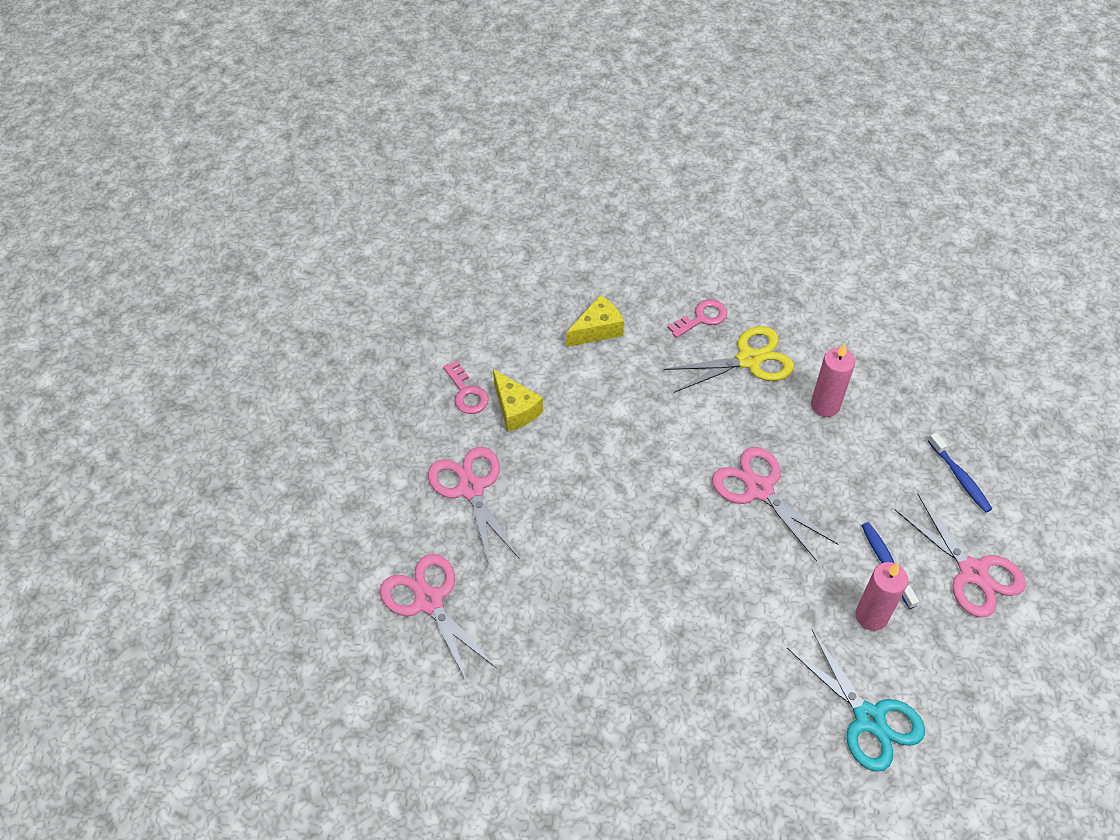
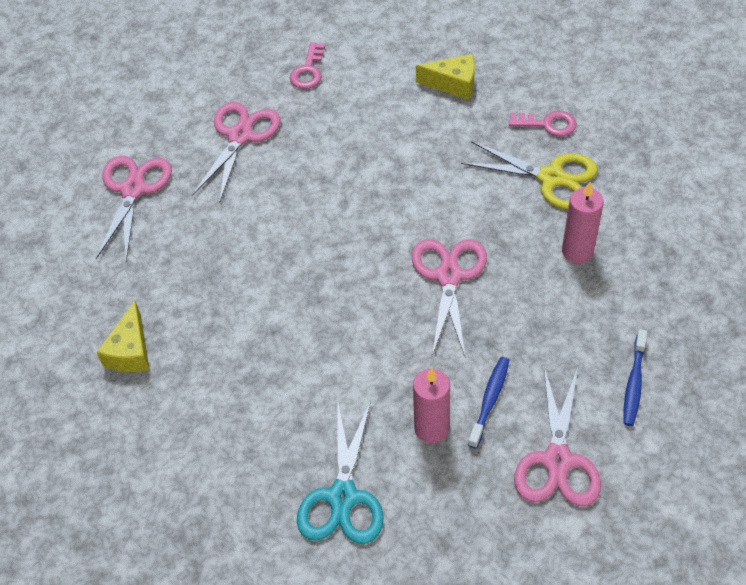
camera: 45 degrees right, 0 degrees up
yellow cheese [493,369,543,432] -> yellow cheese moved to [96,300,150,372]

